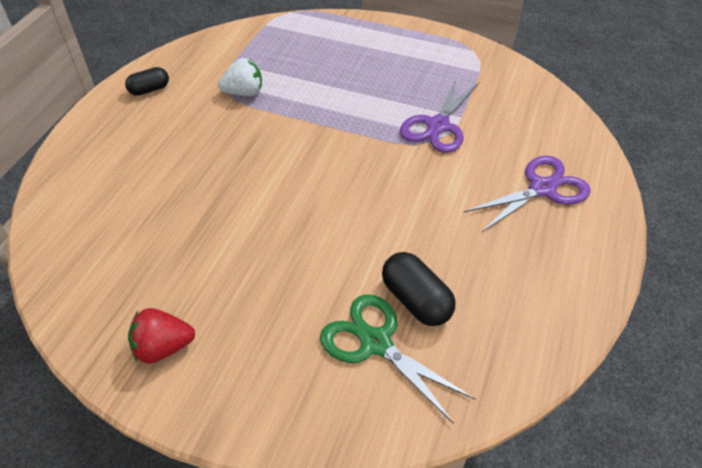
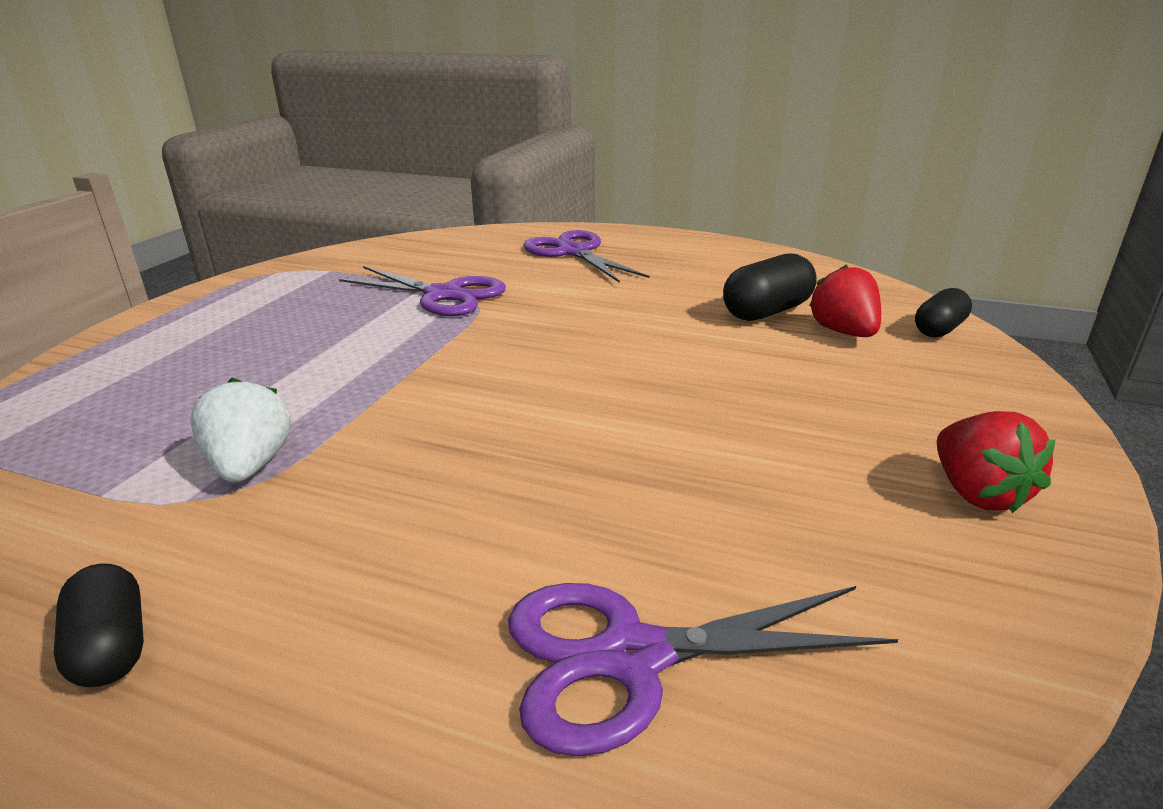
camera: 90 degrees left, 20 degrees down
green scissors [320,294,475,424] -> red strawberry [809,264,881,337]
none -> purple scissors [508,583,898,756]
none -> black capsule [915,288,972,338]

